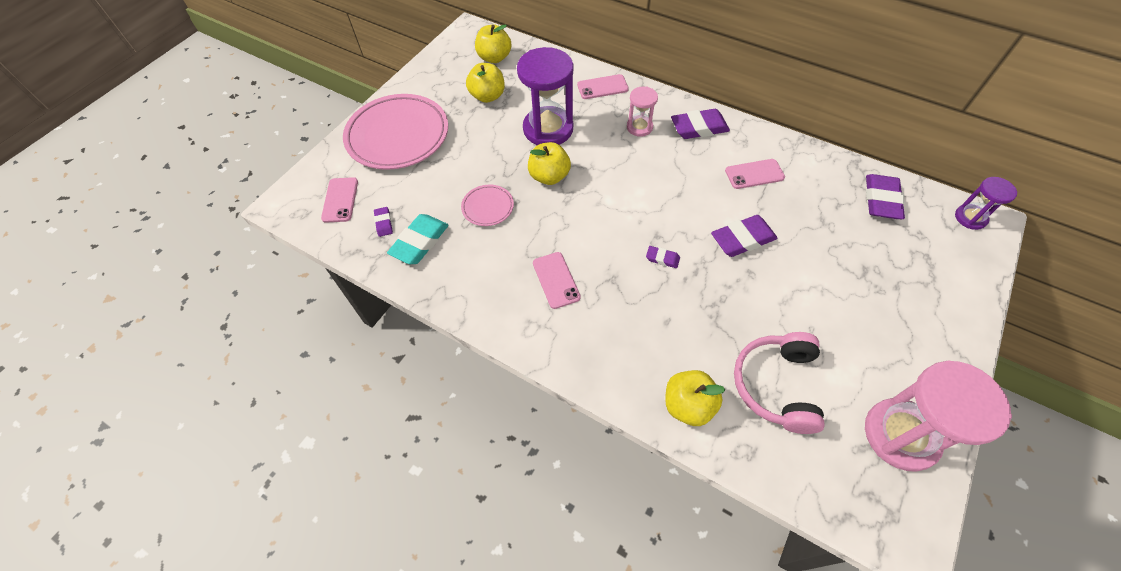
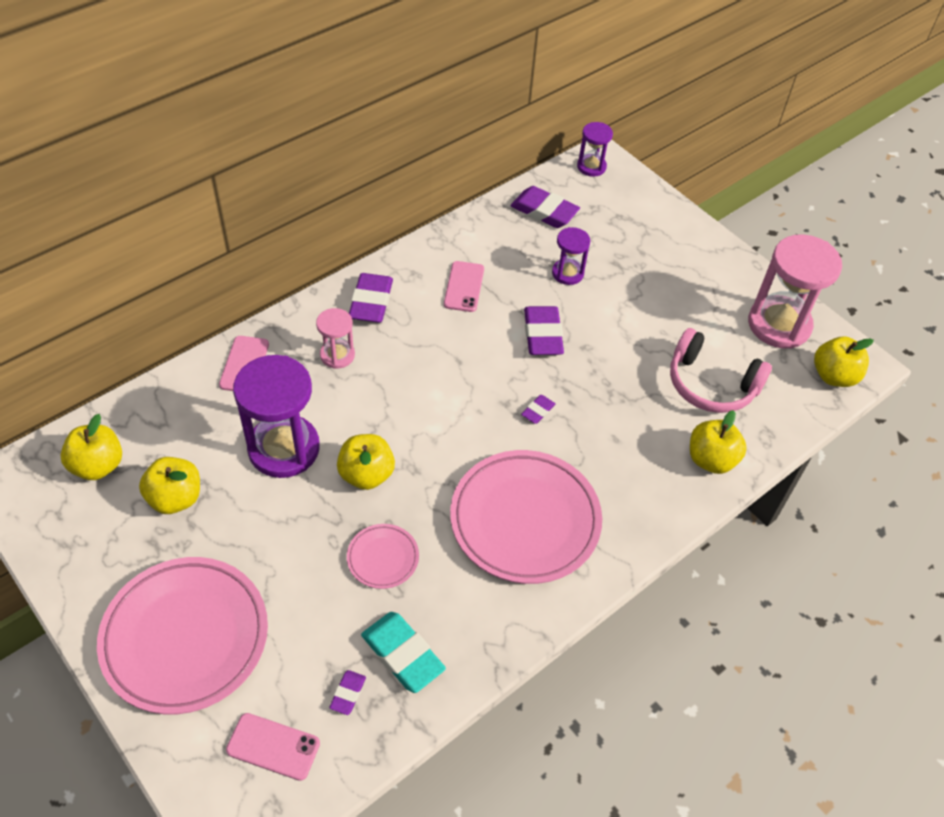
camera: 75 degrees left, 5 degrees down
purple eraser [374,207,393,237] -> purple eraser turned 75 degrees counterclockwise [329,670,366,715]
pink phone [533,252,581,309] -> pink plate [450,450,602,584]
none -> purple hourglass [552,227,590,285]
none -> yellow apple [814,336,874,387]

